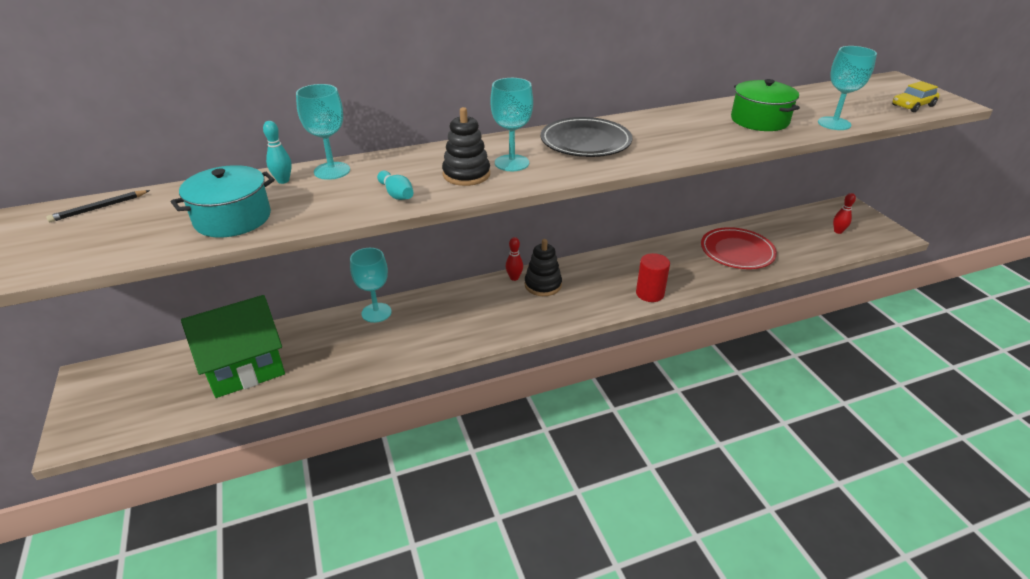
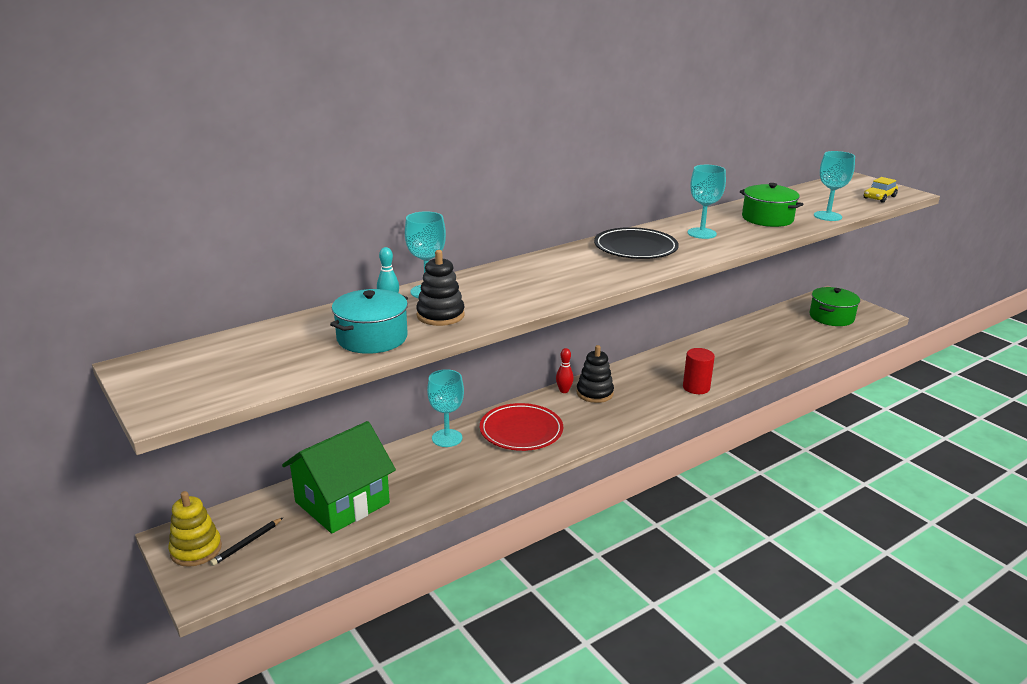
camera: 15 degrees left, 10 degrees down
black pencil [46,190,150,222] -> black pencil moved to [210,517,284,566]
turquoise bowling pin [377,171,414,200] -> none
black stacking toy [442,107,490,186] -> black stacking toy moved to [416,250,465,326]
turquoise goblet [491,78,533,171] -> turquoise goblet moved to [687,165,726,239]
red plate [701,227,777,269] -> red plate moved to [480,403,563,451]
red bowling pin [833,193,856,234] -> green pot [809,287,860,326]
none -> yellow stacking toy [168,491,222,567]

